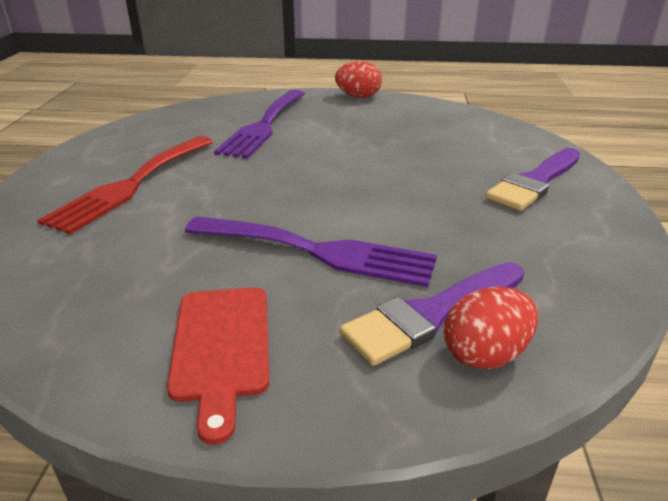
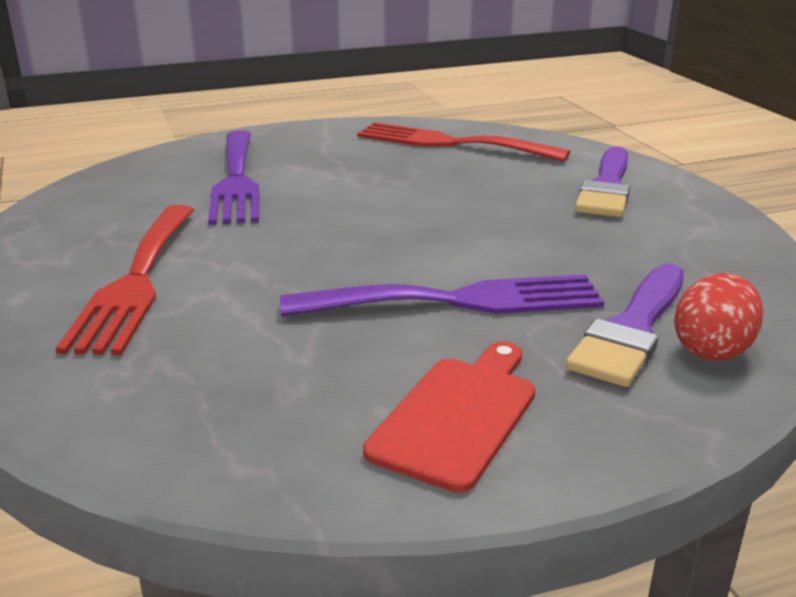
camera: 25 degrees left, 5 degrees down
red cutting board [167,287,270,445] -> red cutting board turned 120 degrees counterclockwise [363,341,536,493]
red egg [335,61,382,98] -> none
none -> red fork [357,122,570,162]

